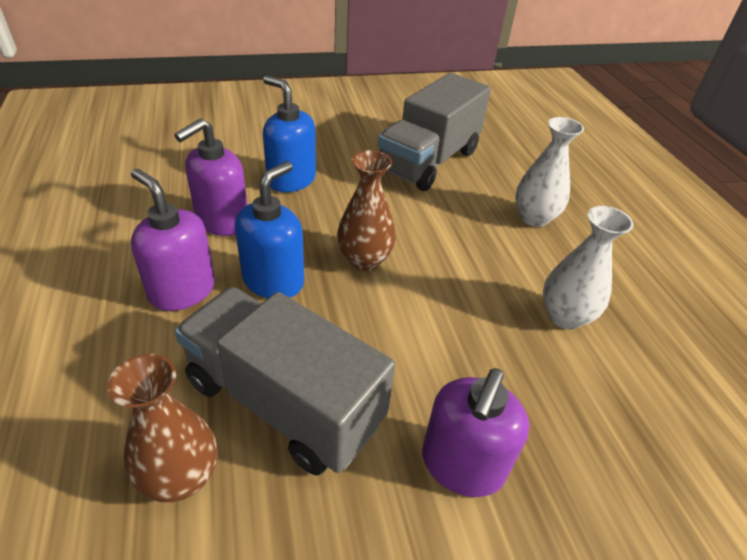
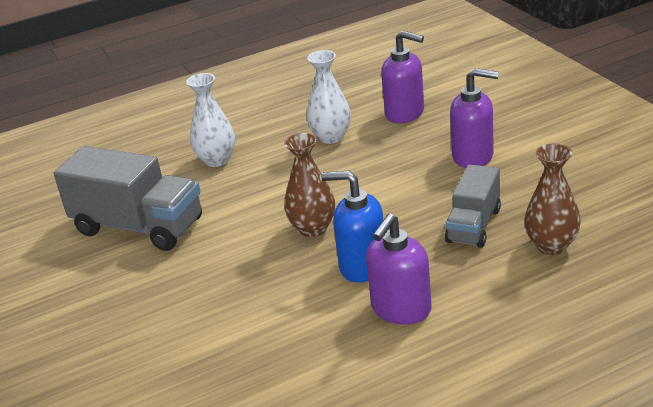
camera: 95 degrees left, 10 degrees down
purple soap dispenser [174,118,247,236] -> purple soap dispenser moved to [381,30,424,124]
grey truck [175,287,395,475] -> grey truck [445,164,501,248], size x0.60
blue soap dispenser [263,76,316,192] -> none

